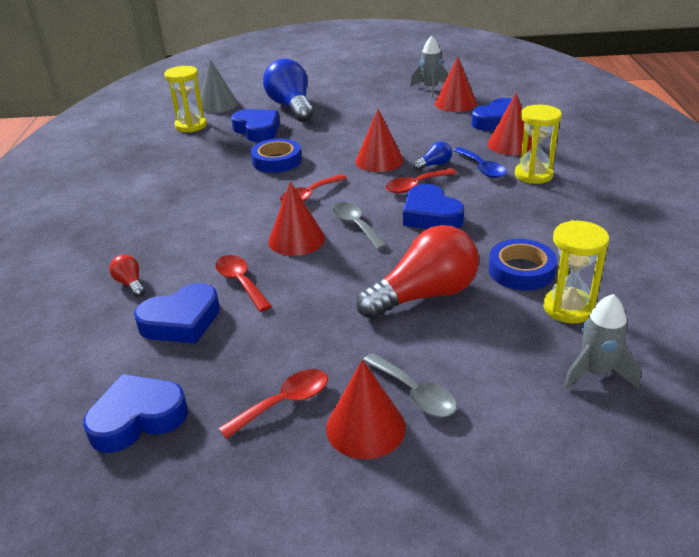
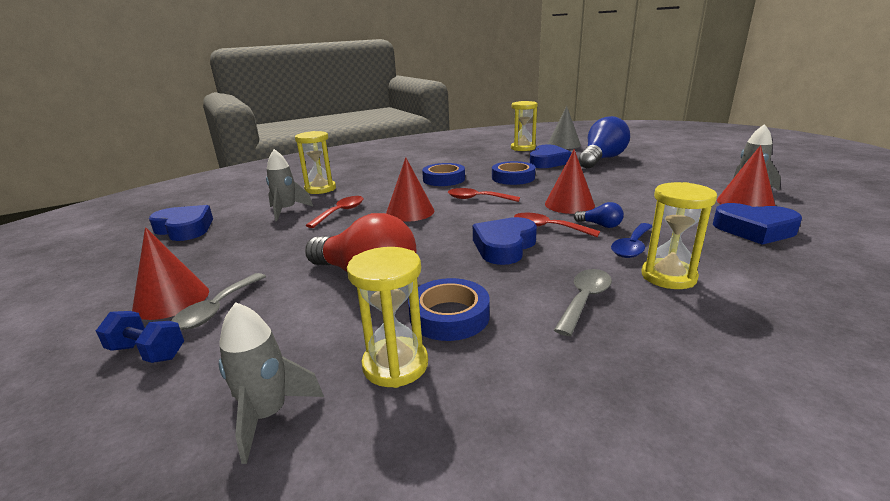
camera: 60 degrees right, 10 degrees down
red light bulb [109,254,145,297] -> yellow hourglass [295,131,336,194]
blue heart [134,283,220,344] -> grey rocket [266,149,313,221]
red spoon [218,369,328,439] -> none
grey spoon [333,202,388,250] -> grey spoon moved to [554,269,612,336]
red cone [487,93,532,155] -> none
none -> blue dumbbell [96,311,184,363]
none -> blue tape [422,163,465,186]

